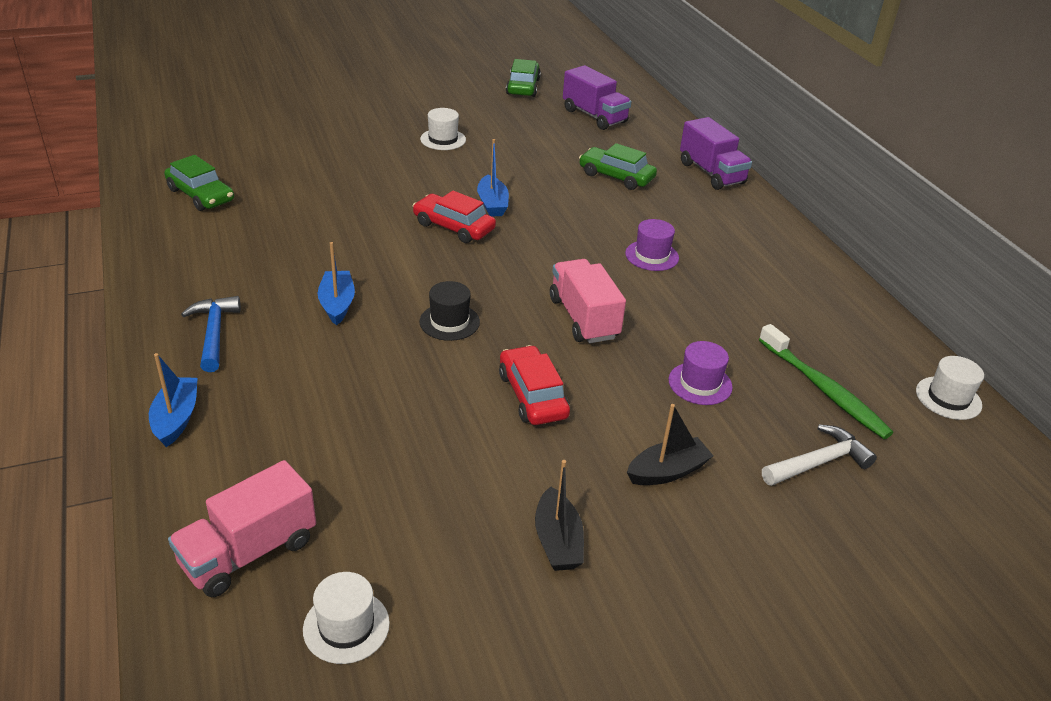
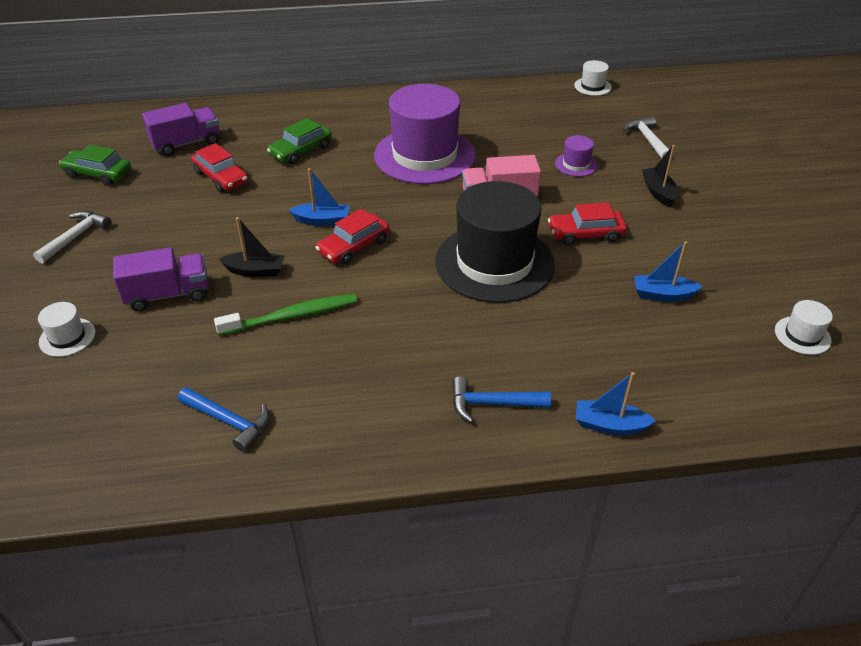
camera: 75 degrees left, 5 degrees up
green car [164,155,234,211] -> blue hammer [178,387,269,452]
pink truck [168,460,316,597] -> none
blue boat [318,242,355,325] -> blue boat moved to [634,241,703,302]
black hat [419,281,480,341] -> black hat [435,181,555,303], size x2.44
white hat [420,108,466,150] -> white hat moved to [38,302,95,357]
black boat [535,460,584,571] -> black boat moved to [219,217,284,277]
purple hat [625,219,679,271] -> purple hat [374,84,476,184], size x2.44
purple truck [680,117,752,190] -> purple truck moved to [113,247,208,312]
green toothbrush [759,324,893,439] -> green toothbrush moved to [214,294,357,336]
none -> white hammer [33,211,111,264]
none -> red car [191,143,248,192]

